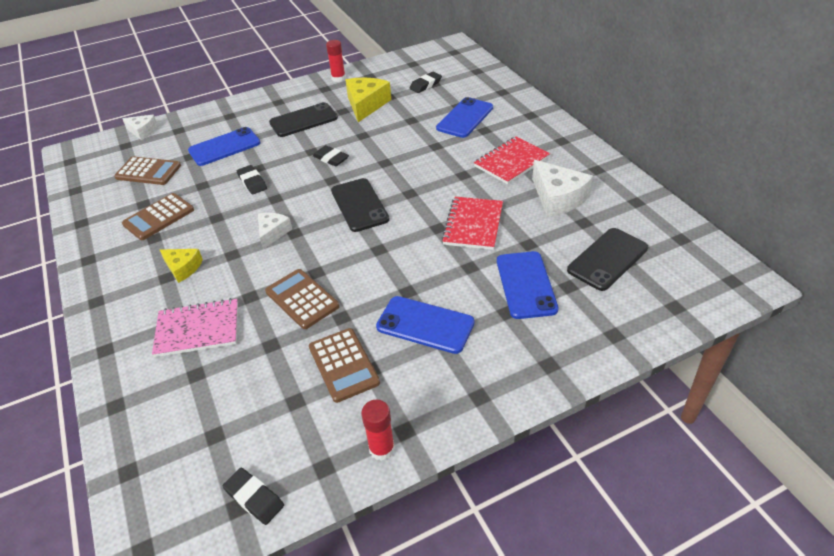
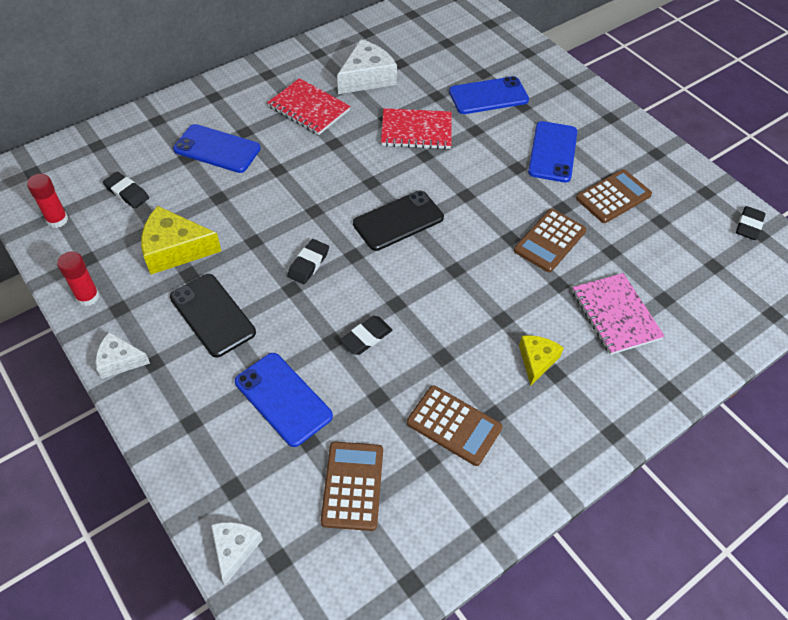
camera: 105 degrees left, 10 degrees up
white cheese [258,213,292,249] -> white cheese moved to [95,332,150,379]
red glue stick [361,400,395,461] -> red glue stick moved to [27,174,68,228]
black phone [567,228,648,291] -> none

